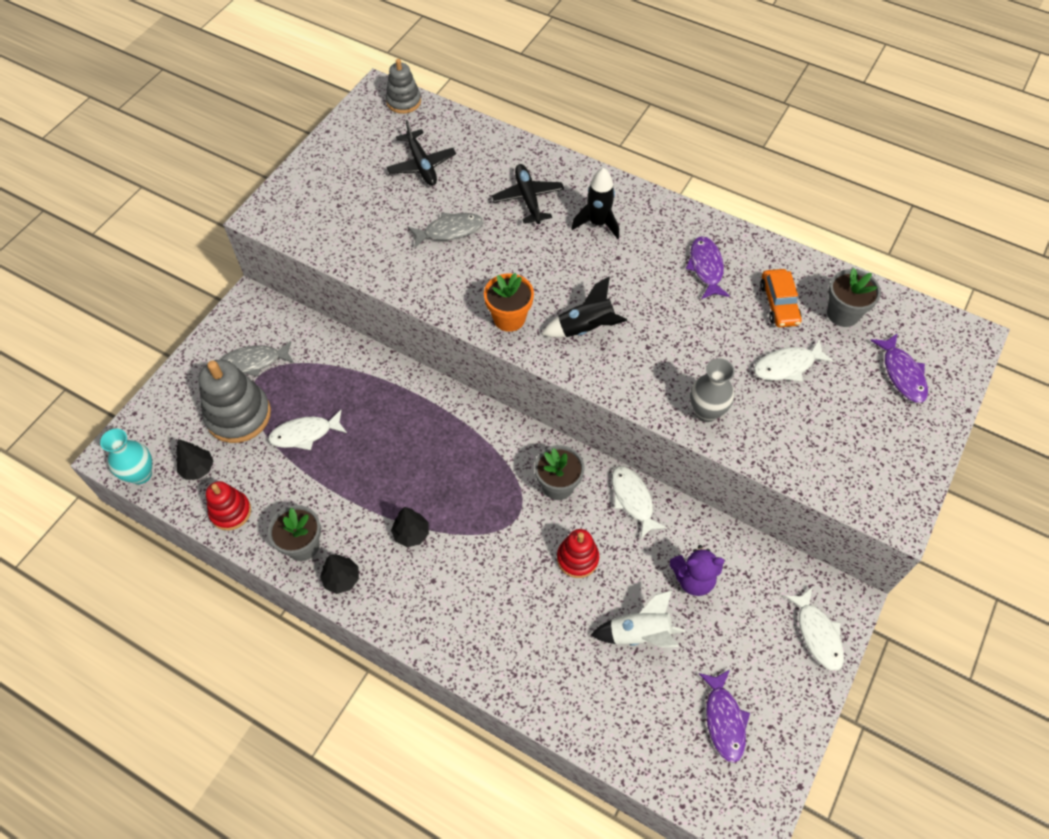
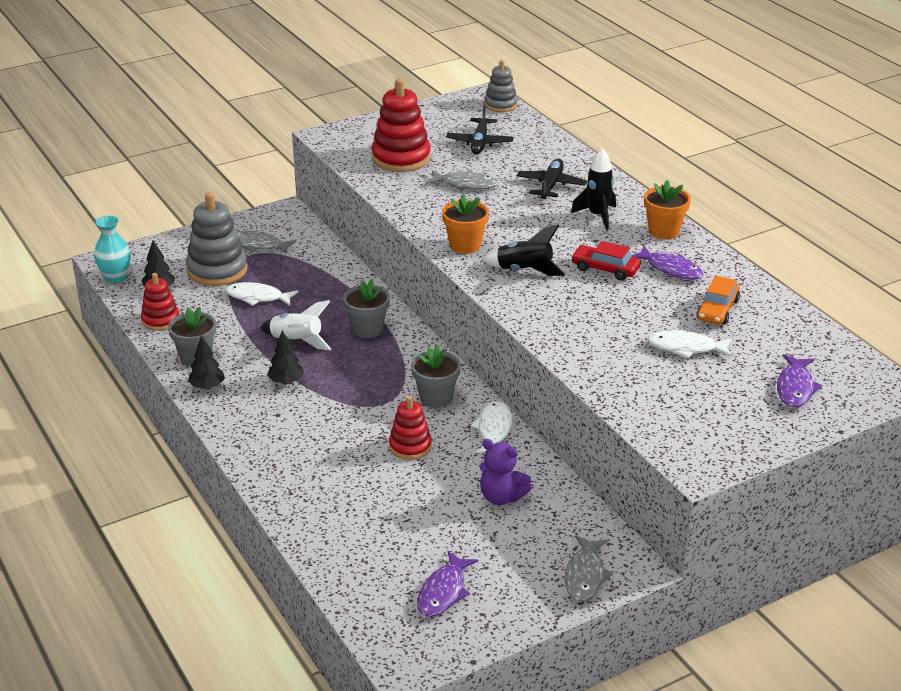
camera: 30 degrees right, 25 degrees down
white rocket [591,590,685,648] -> white rocket moved to [260,300,331,350]
purple fish [686,236,730,299] -> purple fish turned 105 degrees clockwise [632,246,704,280]
grey vase [690,358,735,422] -> none
white fish [784,587,844,671] -> grey fish [564,535,613,601]
grey flower pot [827,268,881,327] -> grey flower pot moved to [343,279,390,338]
none -> red stacking toy [371,78,431,172]
none -> red car [571,241,641,280]
none -> orange flower pot [644,180,691,239]

